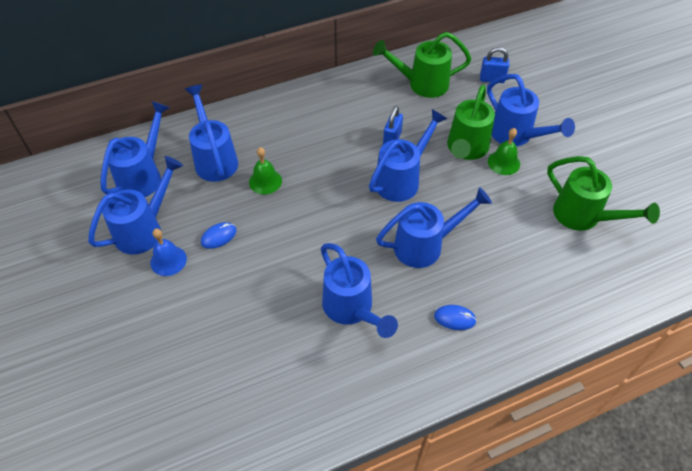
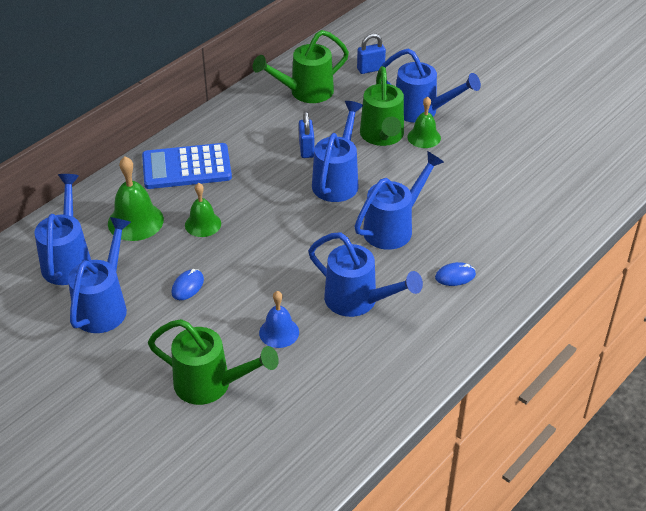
camera: 25 degrees left, 10 degrees down
blue bell [150,229,187,276] -> blue bell moved to [259,291,299,348]
blue watering can [185,85,238,182] -> green bell [108,156,164,241]
green watering can [547,156,660,231] -> green watering can moved to [148,319,279,405]
none -> blue calculator [142,143,232,189]

